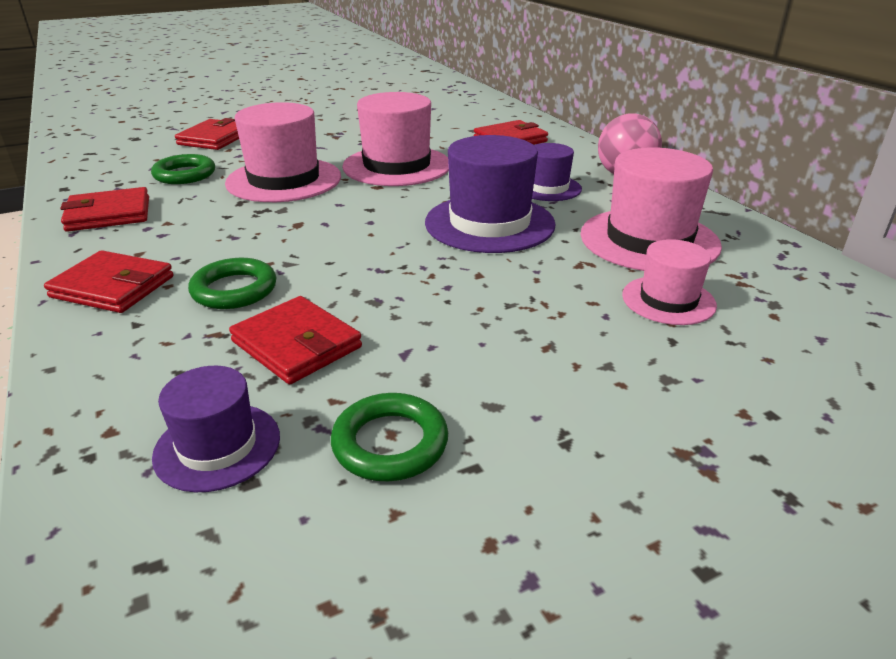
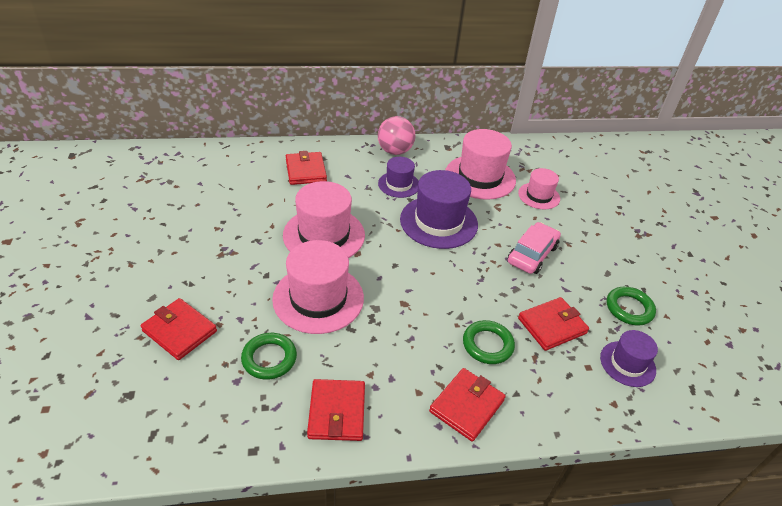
camera: 75 degrees left, 10 degrees up
none -> pink car [508,222,561,274]

